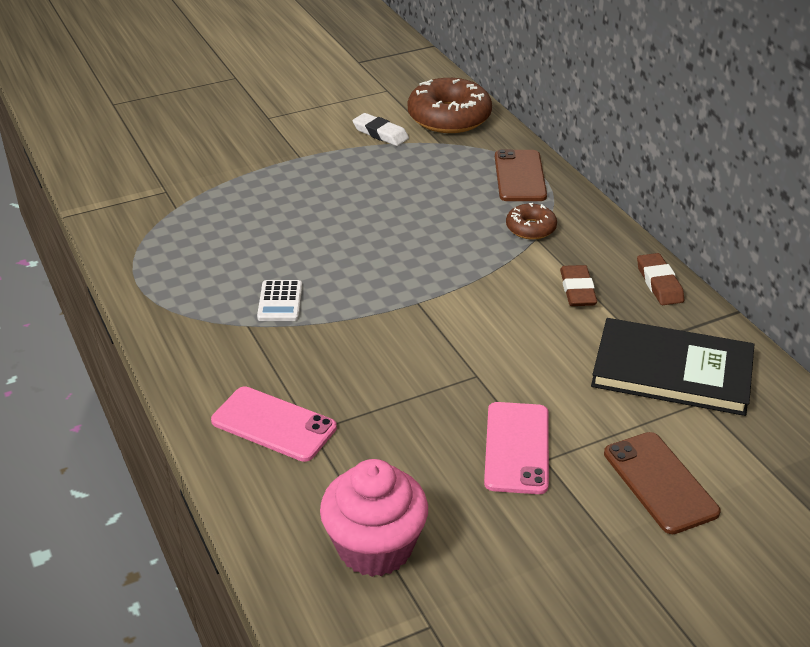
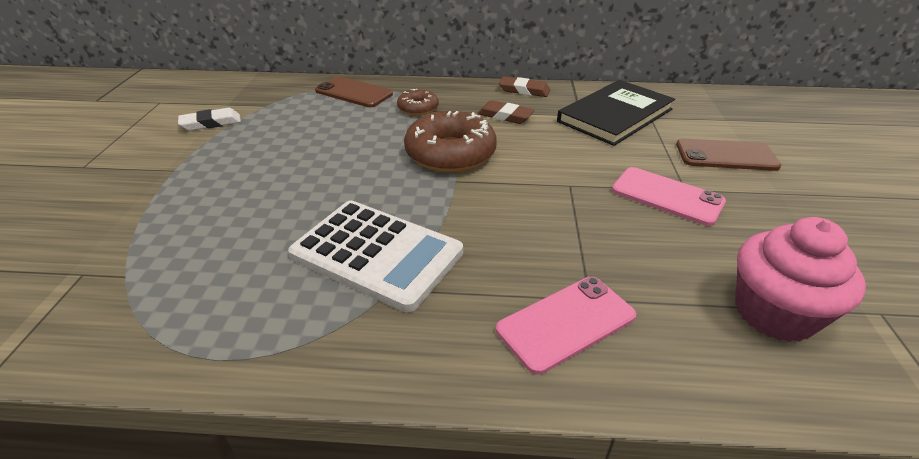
camera: 60 degrees left, 0 degrees up
white calculator [257,280,302,321] -> white calculator [288,201,463,312], size x2.20
brown donut [408,78,492,133] -> brown donut moved to [404,111,497,172]

